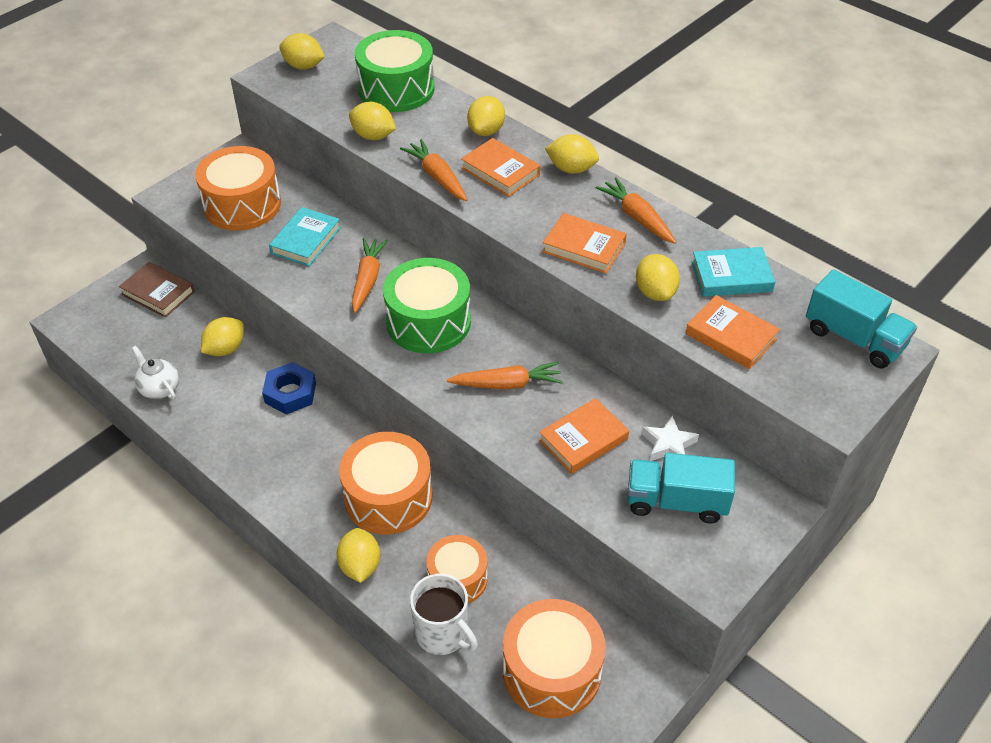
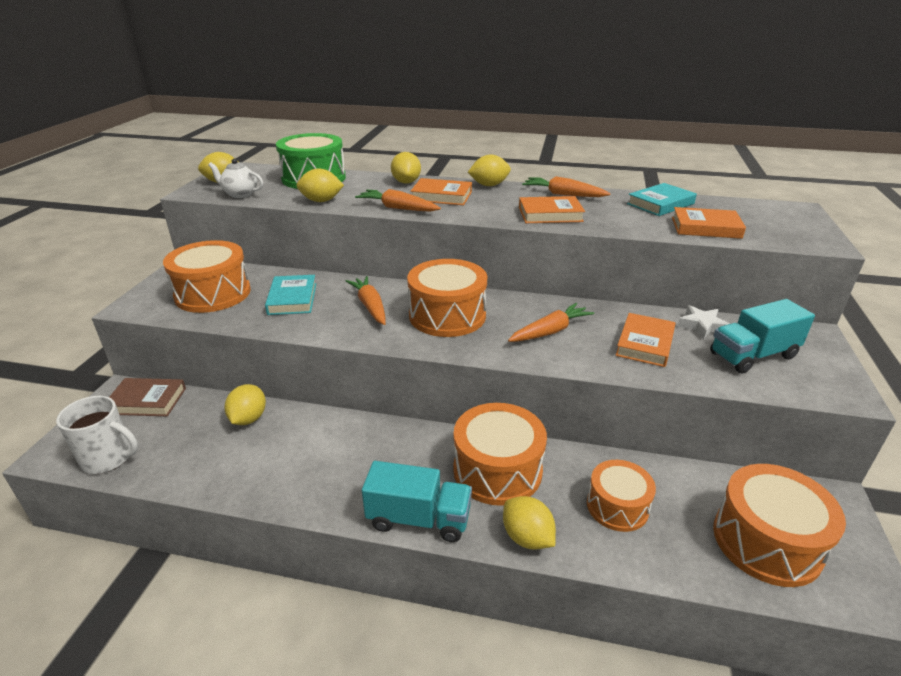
camera: 30 degrees left, 15 degrees down
white teapot [131,346,179,400] -> white teapot moved to [208,159,263,198]
blue nut [262,362,316,415] -> none
green drum [383,258,471,353] -> orange drum [407,259,487,337]
white mug [410,574,478,655] -> white mug moved to [56,396,138,474]
yellow lemon [636,254,680,301] -> none
turquoise truck [806,269,917,368] -> turquoise truck moved to [362,461,472,542]

